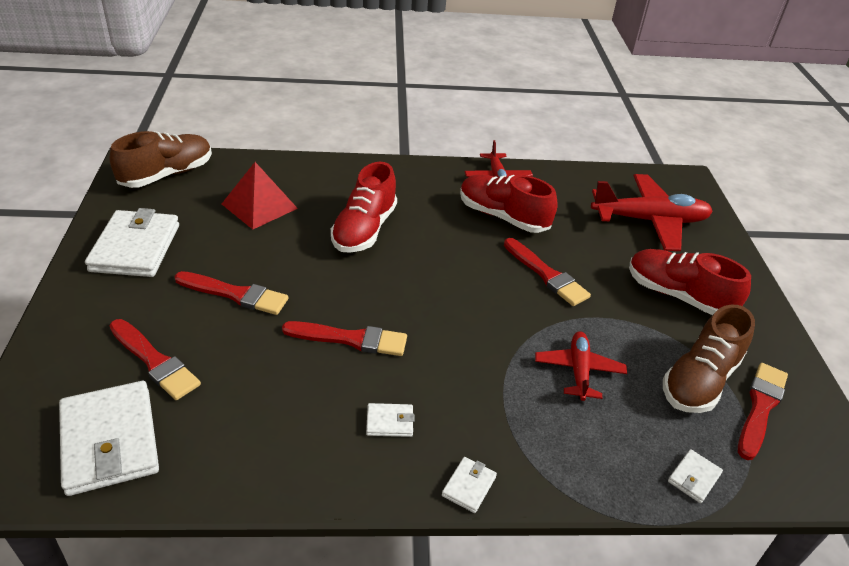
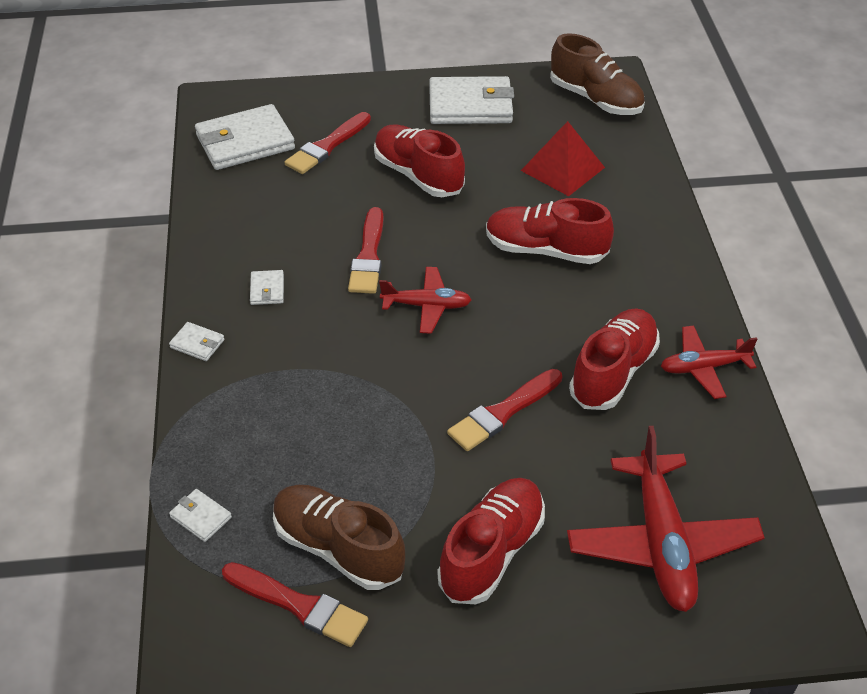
camera: 90 degrees right, 5 degrees up
red brush [175,271,288,315] -> red shoe [374,125,465,197]
red plane [535,331,627,401] -> red plane moved to [379,267,471,334]

